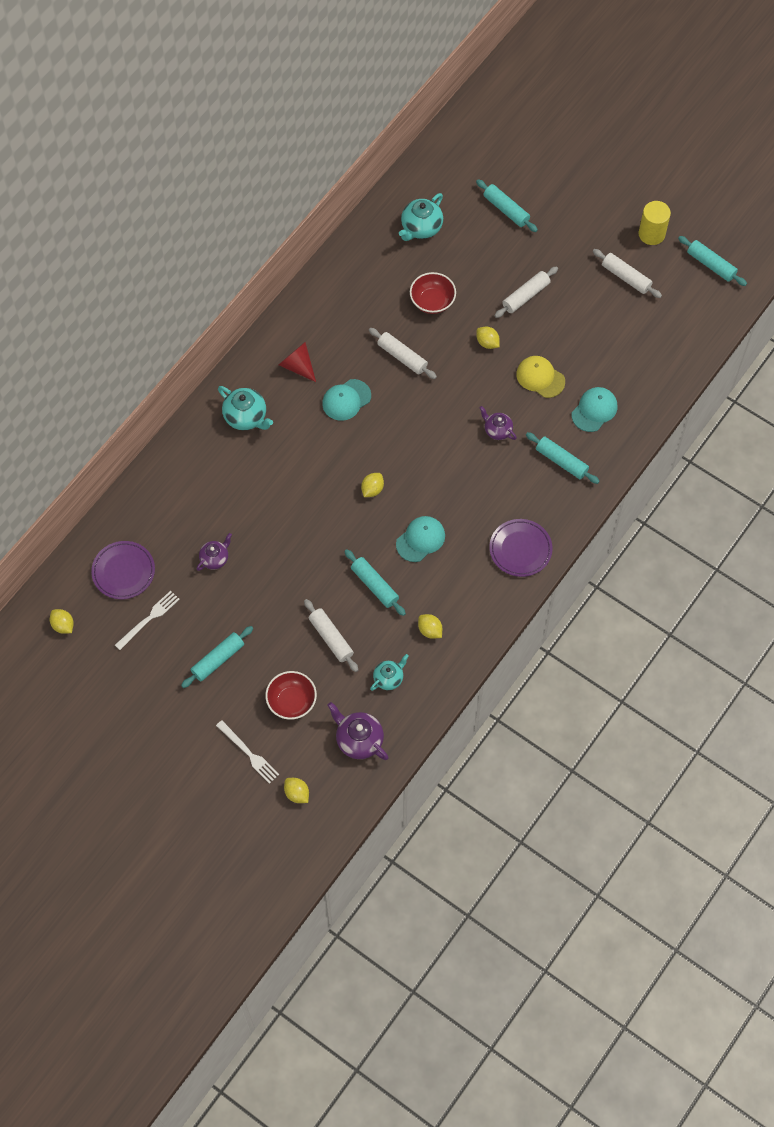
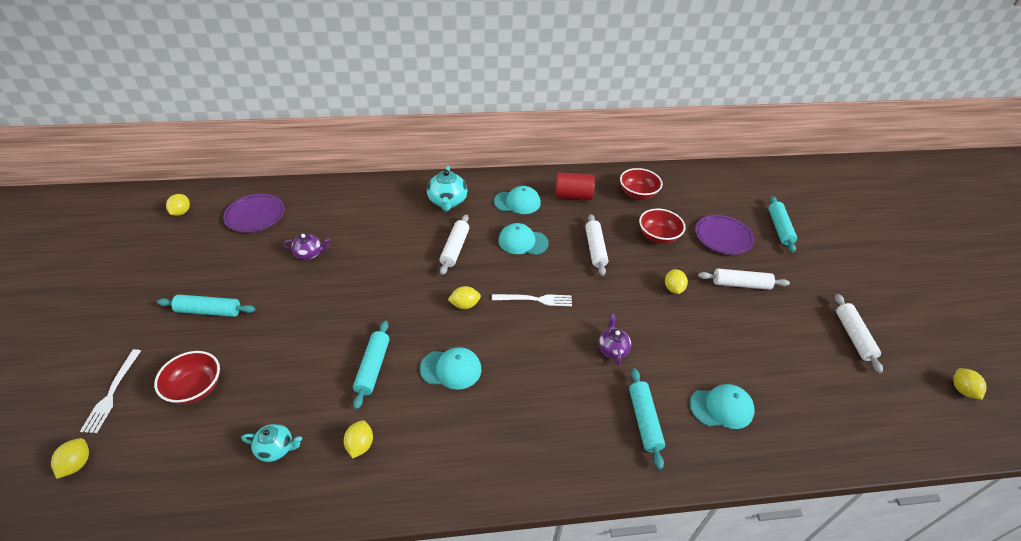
camera: 45 degrees right, 20 degrees down
white fork [115,591,180,650] -> white fork moved to [492,294,572,306]
red cone [279,342,316,382] -> turquoise cap [494,186,541,214]
white rolling pin [304,599,358,672] -> white rolling pin moved to [439,214,469,275]
purple teapot [327,702,388,760] -> none
turquoise teapot [399,193,443,241] -> none
purple plate [489,519,553,577] -> purple plate moved to [695,215,754,255]
yellow cap [516,356,565,398] -> none
yellow cylinder [639,201,671,245] -> none
turquoise rolling pin [678,236,747,286] -> yellow lemon [953,368,987,400]
none -> red cylinder [555,172,595,200]
none -> red bowl [620,168,663,200]

